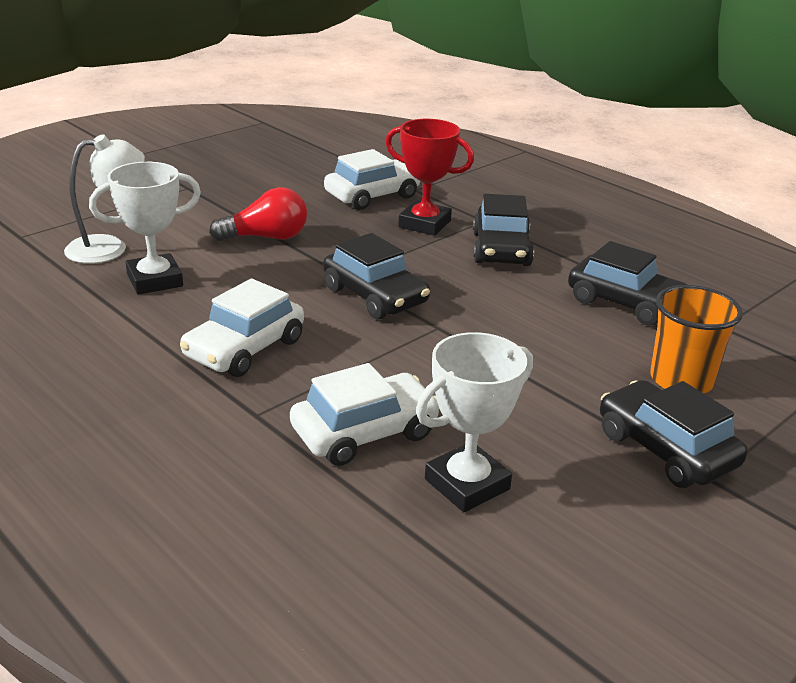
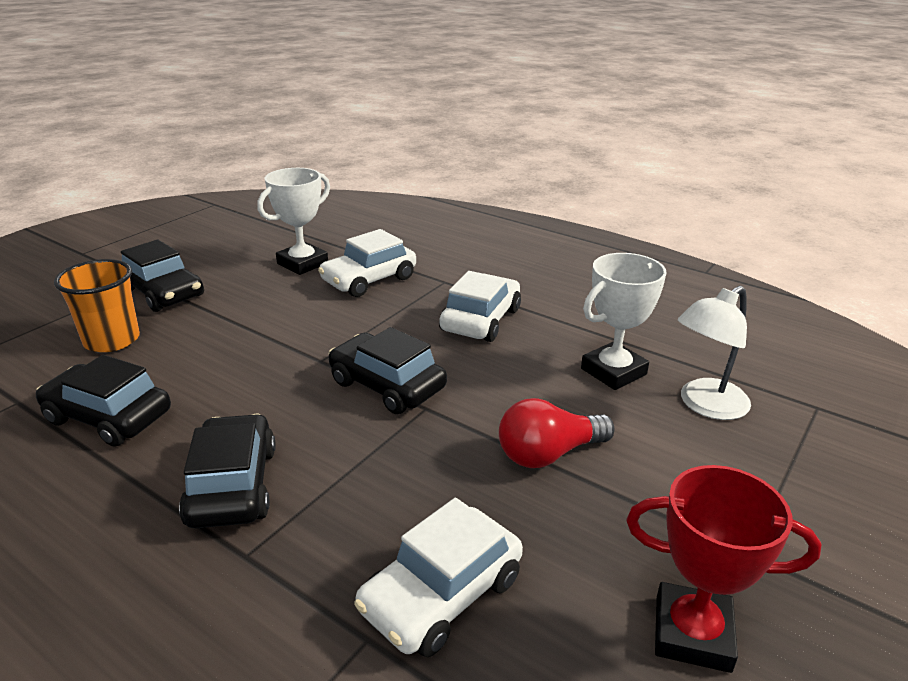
camera: 170 degrees right, 0 degrees up
red trophy [385,119,474,236] -> red trophy moved to [626,465,821,673]

